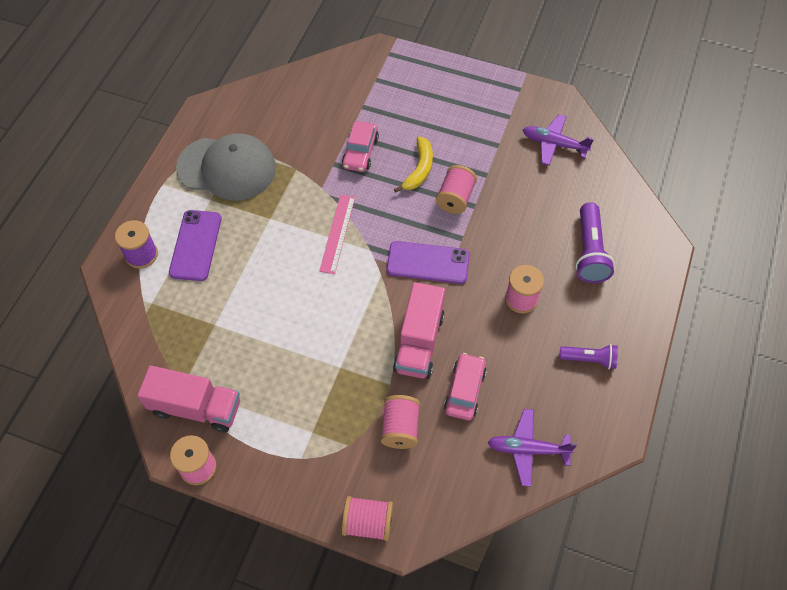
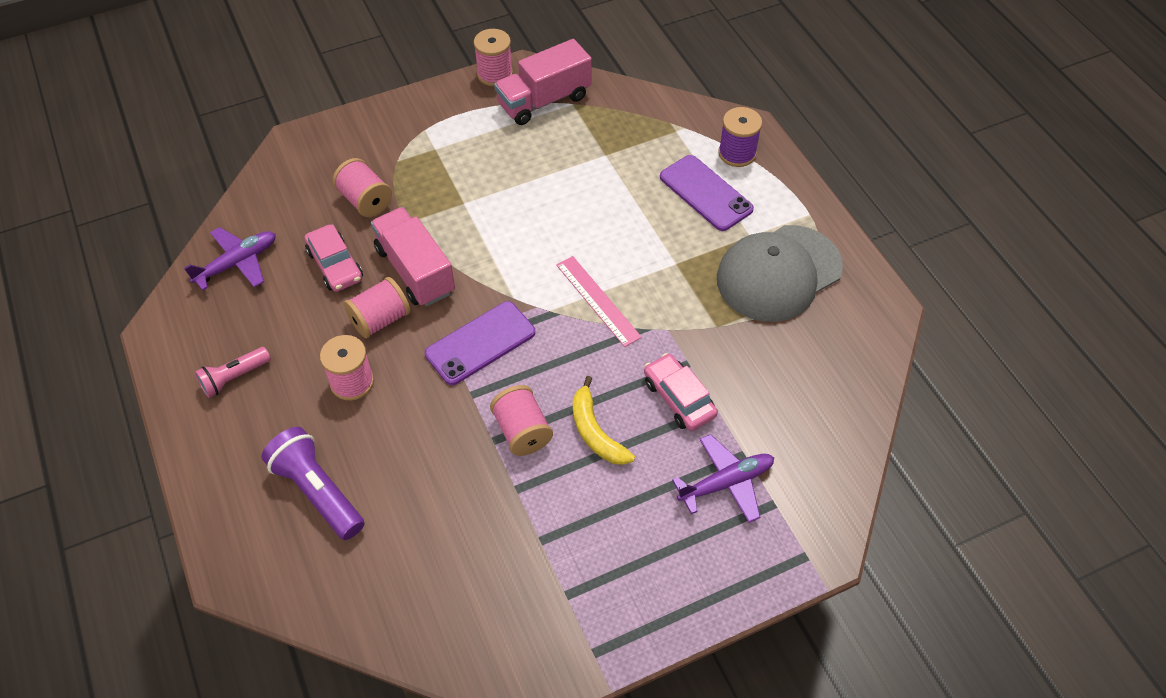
camera: 135 degrees right, 5 degrees down
pink spool [342,496,393,541] -> pink spool moved to [344,277,410,339]
purple plane [523,114,594,165] -> purple plane moved to [672,434,774,523]
purple flashlight [559,344,618,369] -> pink flashlight [195,347,271,398]

